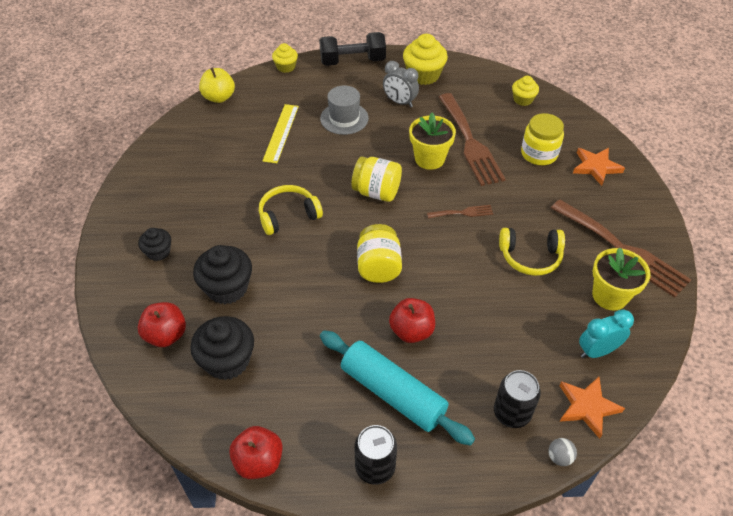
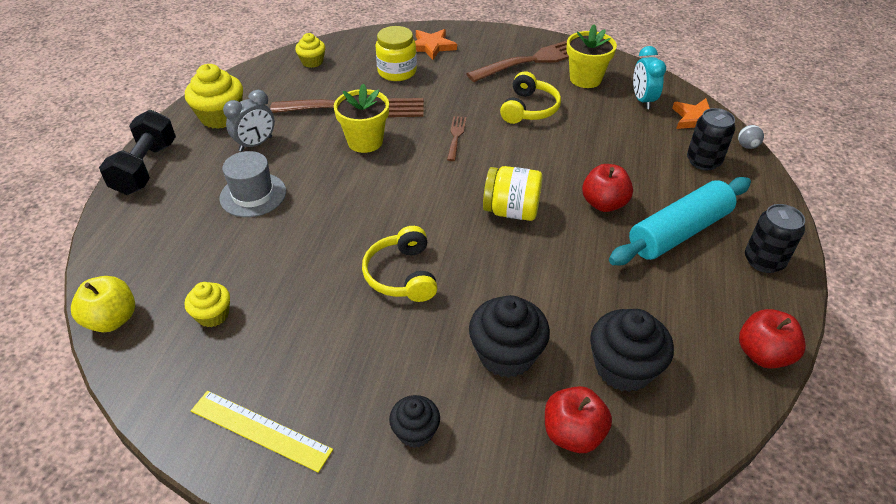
camera: 75 degrees left, 5 degrees down
yellow ruler [262,104,299,163] -> yellow ruler moved to [191,391,333,473]
yellow cupcake [272,43,298,73] -> yellow cupcake moved to [185,282,230,327]
yellow jar [351,157,402,202] -> none

